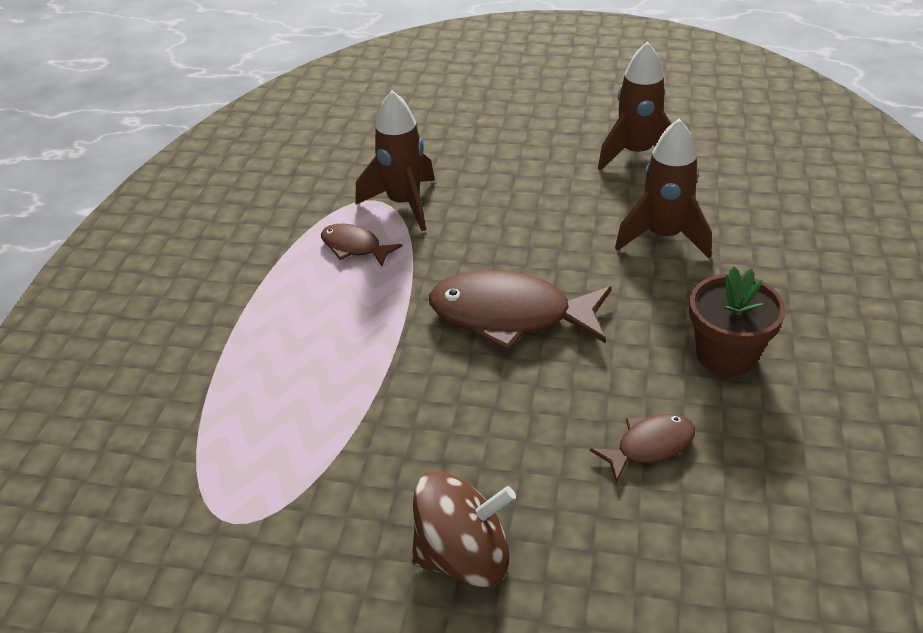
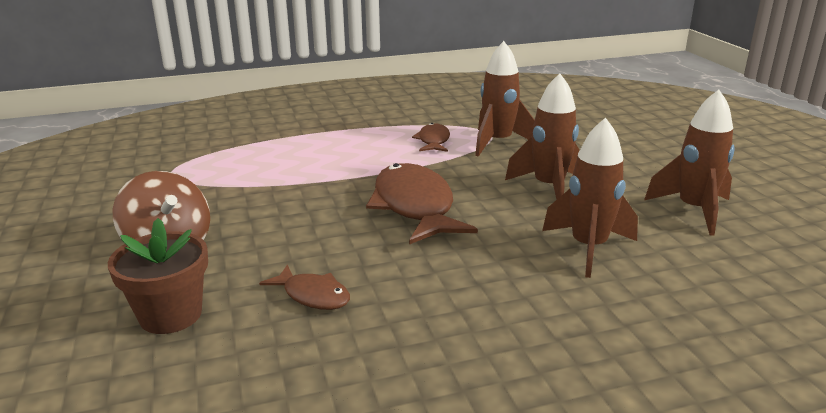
camera: 60 degrees right, 15 degrees down
brown flower pot [689,267,786,376] -> brown flower pot moved to [108,218,208,334]
none -> brown rocket [505,73,580,200]

